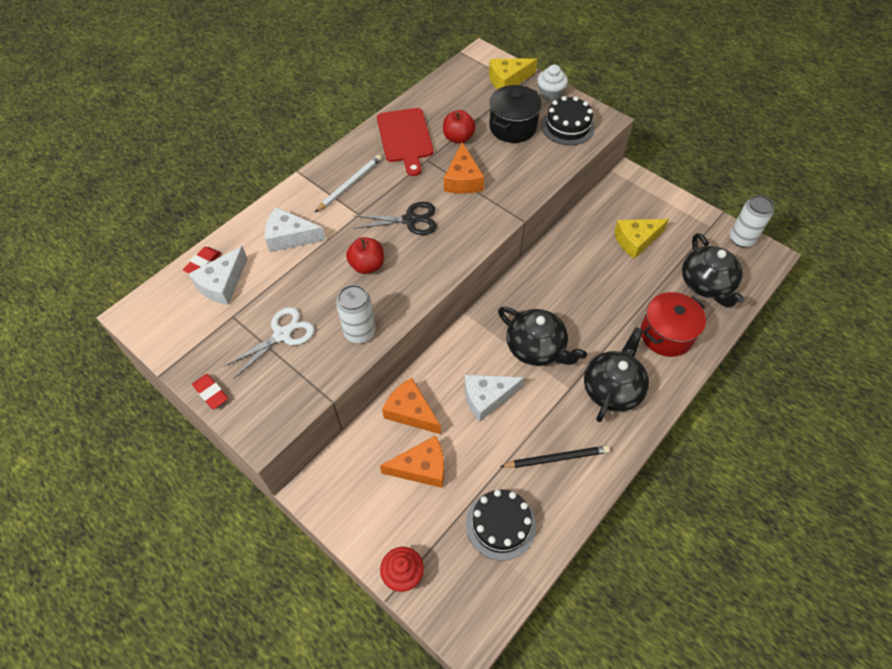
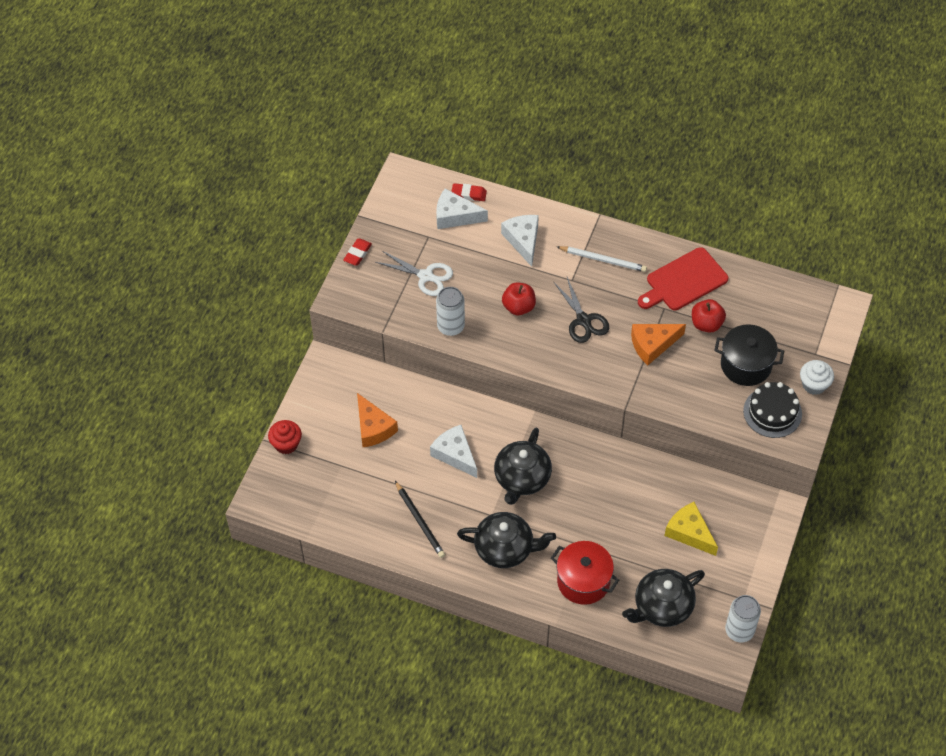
camera: 70 degrees right, 0 degrees up
orange cheese [382,378,441,434] -> none
black cake [466,489,536,561] -> none
yellow cheese [489,58,537,89] -> none

